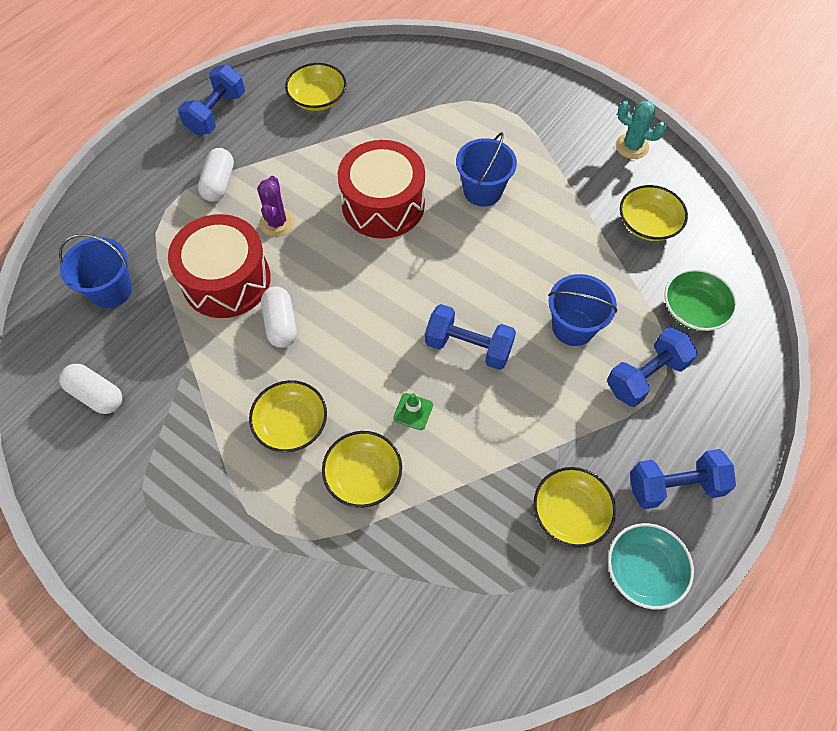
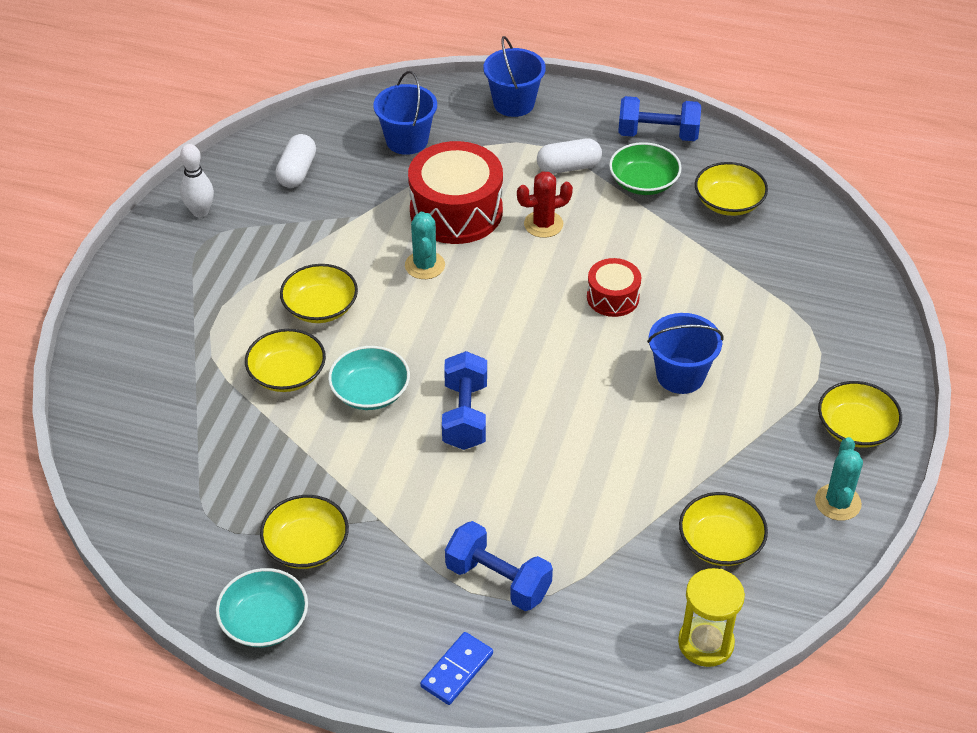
camera: 70 degrees right, 15 degrees down
purple cactus [257,176,295,237] -> red cactus [517,171,573,238]
white capsule [261,286,297,348] -> turquoise cactus [405,211,445,279]
red drum [337,140,425,239] -> red drum [587,258,641,317], size x0.54
green traffic cone [393,393,433,430] -> turquoise bowl [328,346,410,410]
blue bucket [548,274,617,346] -> blue bucket moved to [483,36,546,117]
blue dumbbell [630,449,736,509] -> none
green bowl [664,269,738,331] -> green bowl moved to [609,142,682,195]
none -> white bowling pin [180,144,214,217]
none -> blue domino [420,632,493,705]
none -> yellow hourglass [678,568,745,667]
none -> yellow bowl [818,381,902,448]

